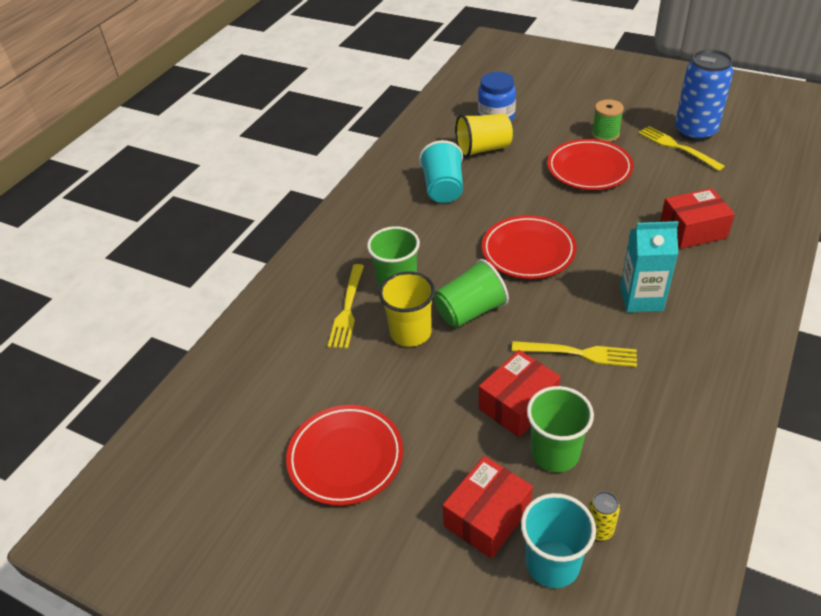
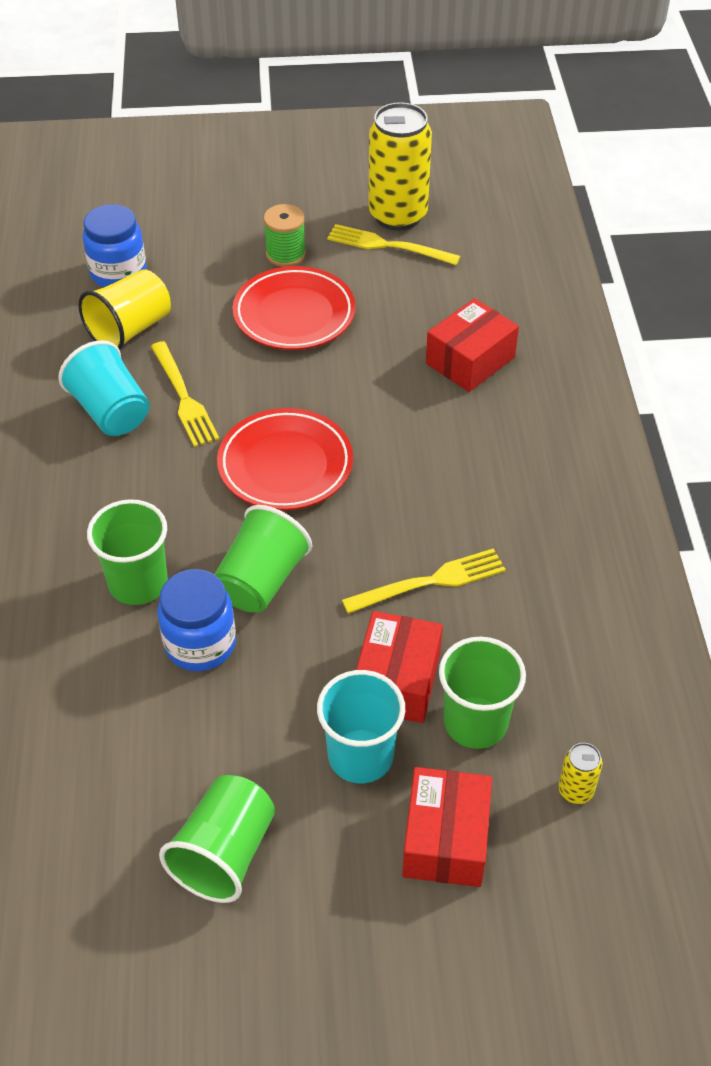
camera: 35 degrees left, 5 degrees up
red plate [286,405,403,506] -> green cup [159,775,275,903]
yellow fork [328,264,364,349] -> yellow fork moved to [151,341,219,447]
yellow cup [379,272,435,347] -> blue jar [157,569,236,671]
turquoise cup [521,493,596,588] -> turquoise cup moved to [317,670,405,783]
turquoise carton [620,221,679,312] -> none
blue can [675,49,733,142] -> yellow can [368,102,432,231]

